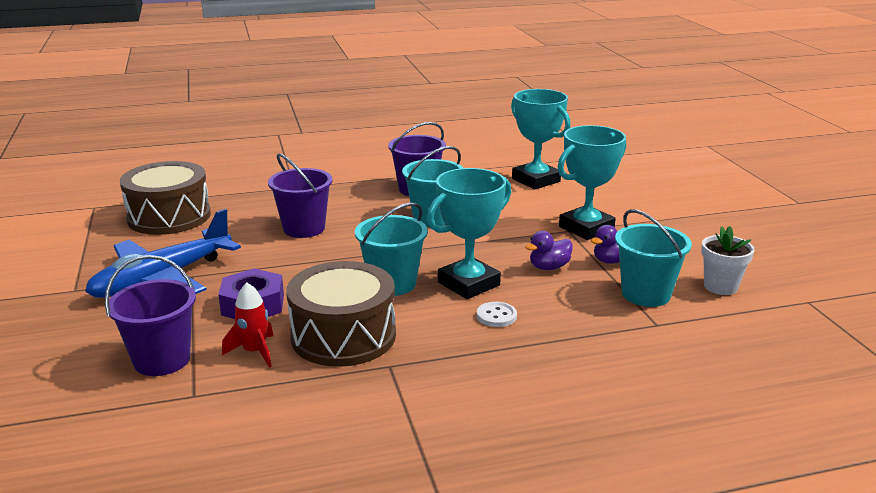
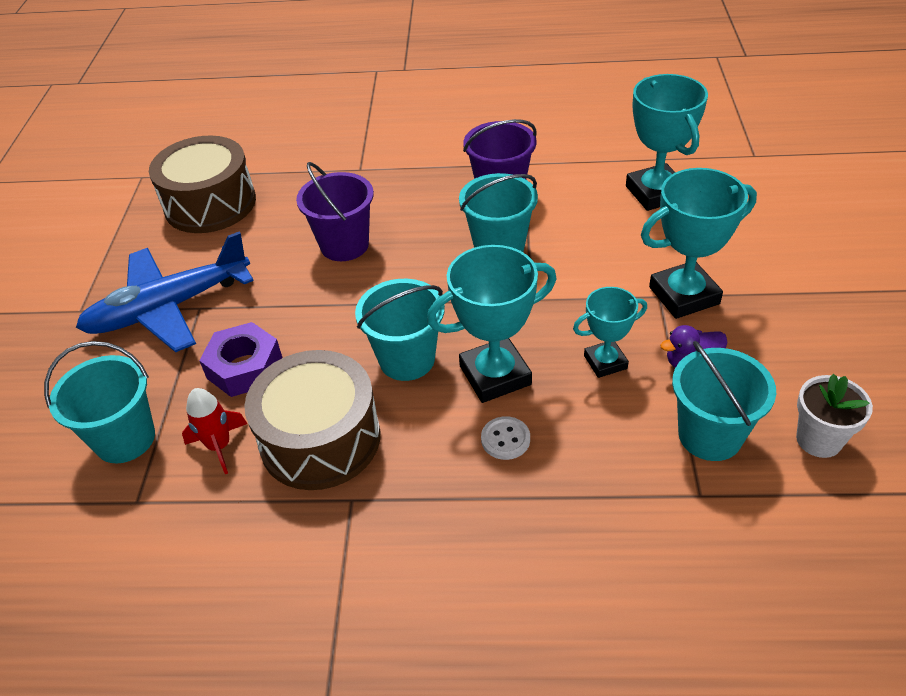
camera: 20 degrees right, 20 degrees up
purple bucket [105,255,196,376] -> turquoise bucket [44,341,155,463]
purple duck [526,231,573,270] -> turquoise trophy [573,287,647,378]

